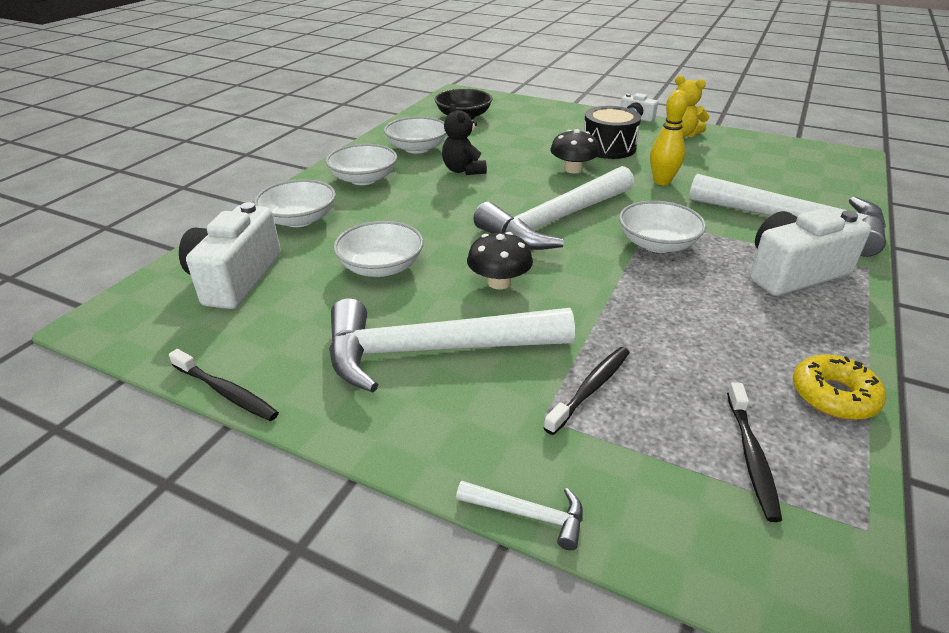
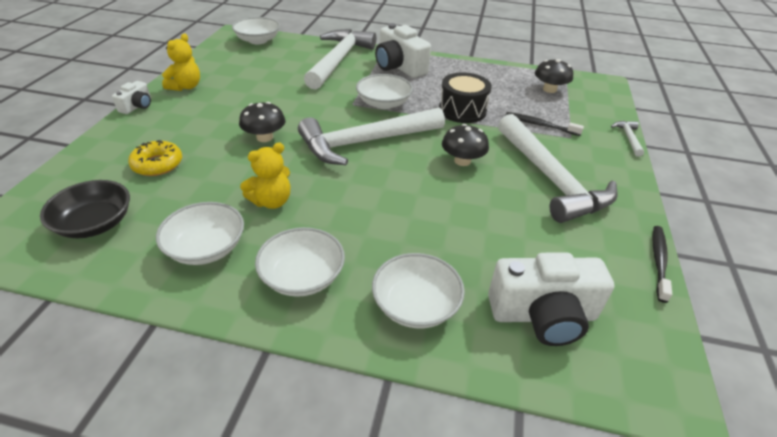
camera: 105 degrees left, 5 degrees up
white bowl [333,221,424,277] -> white bowl moved to [232,17,280,44]
black teddy bear [442,104,487,175] -> yellow teddy bear [240,143,290,209]
white hammer [474,166,634,250] -> white hammer turned 120 degrees clockwise [298,107,445,165]
black drum [584,106,641,159] -> black drum moved to [439,72,492,123]
yellow bowling pin [650,90,688,185] -> none
black toothbrush [727,382,782,522] -> black mushroom [535,59,573,93]
yellow donut [793,354,886,420] -> yellow donut moved to [128,140,182,176]

